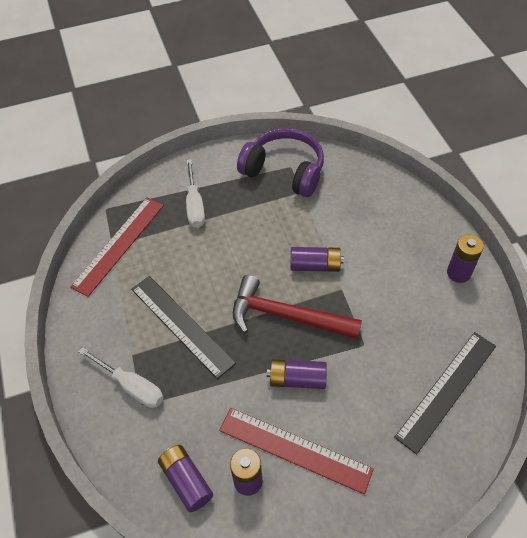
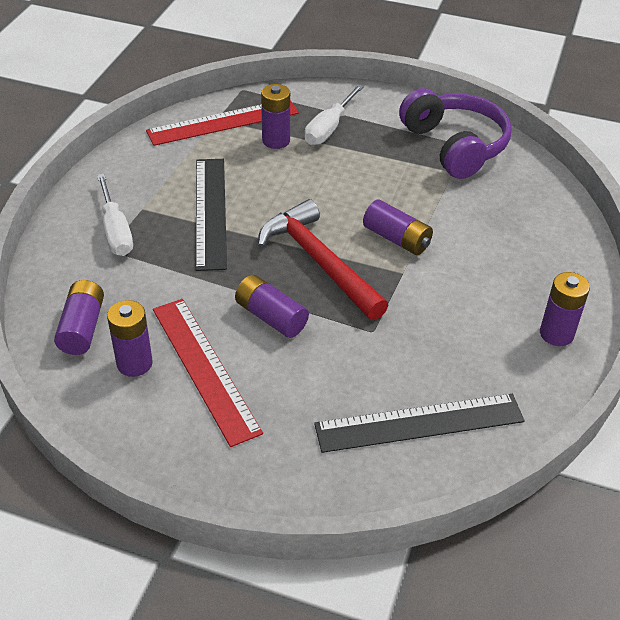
camera: 35 degrees right, 10 degrees down
none -> purple battery [261,84,290,149]

